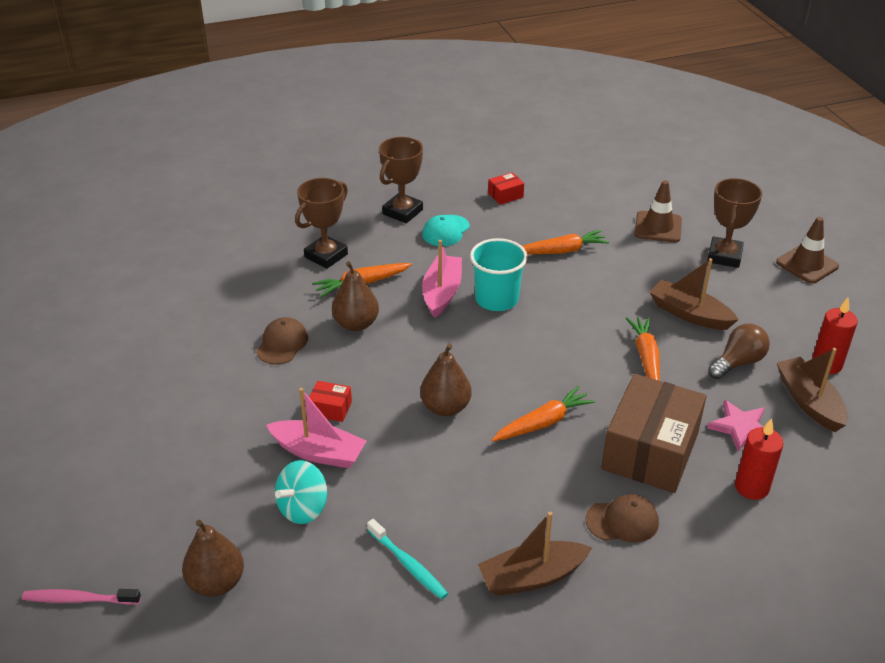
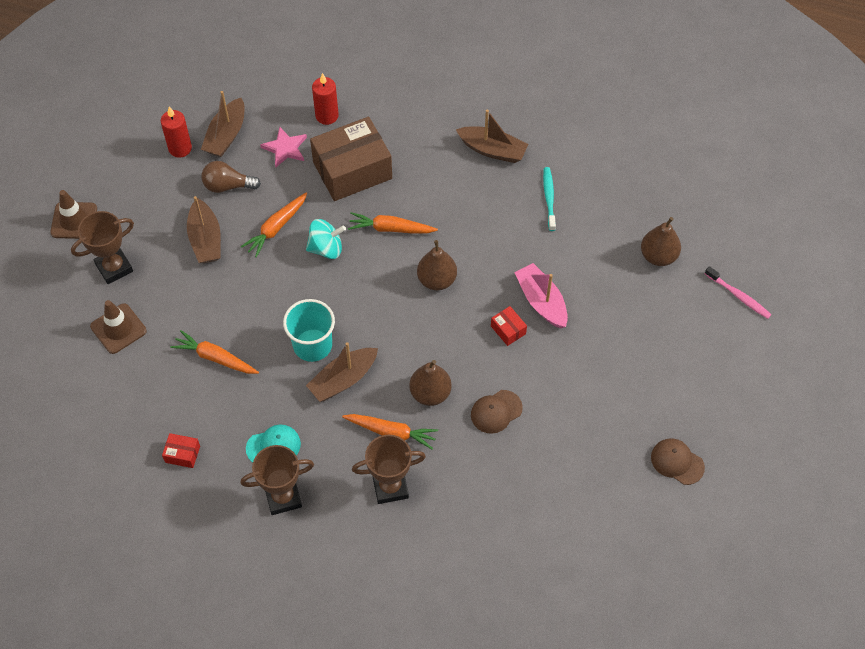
camera: 140 degrees left, 20 degrees up
turquoise spinning top [275,460,327,524] -> turquoise spinning top moved to [306,219,346,259]
pink boat [422,240,462,318] -> brown boat [306,342,378,402]
brown cap [585,494,659,543] -> brown cap moved to [651,439,705,485]

